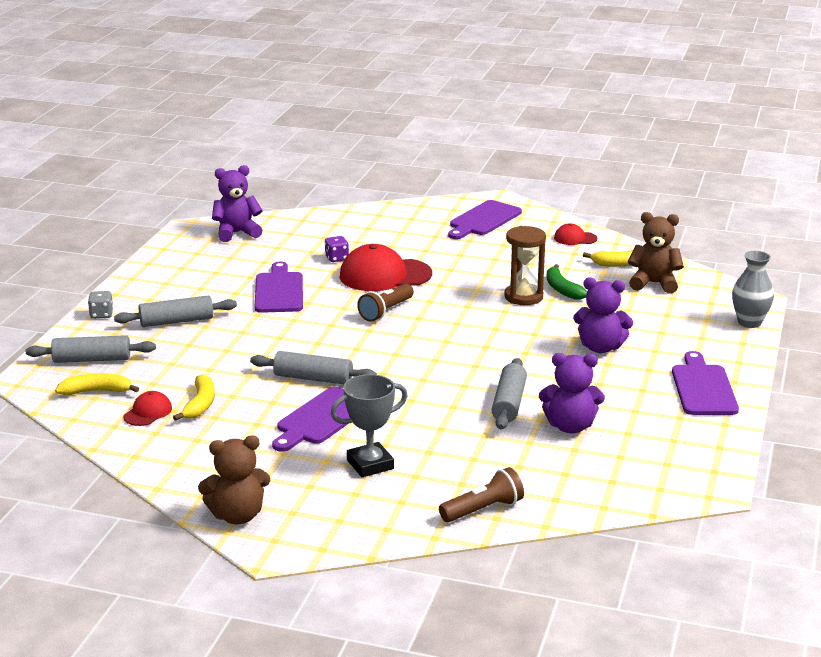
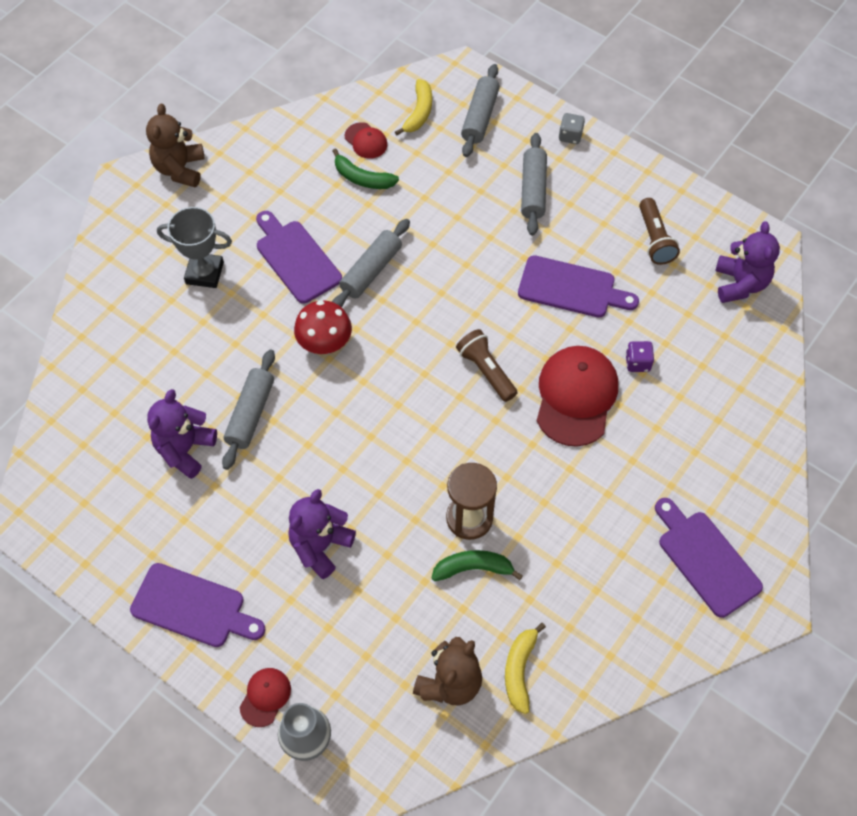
camera: 110 degrees right, 35 degrees up
yellow banana [173,374,215,421] -> green banana [332,148,399,189]
grey trophy [331,374,408,477] -> grey trophy turned 75 degrees counterclockwise [157,207,232,288]
brown flashlight [439,467,524,522] -> brown flashlight moved to [639,198,680,265]
grey rolling pin [492,358,527,429] -> grey rolling pin turned 75 degrees clockwise [222,350,275,470]
red cap [554,224,597,245] -> red cap moved to [239,668,291,727]
none -> red mushroom [294,300,352,354]

